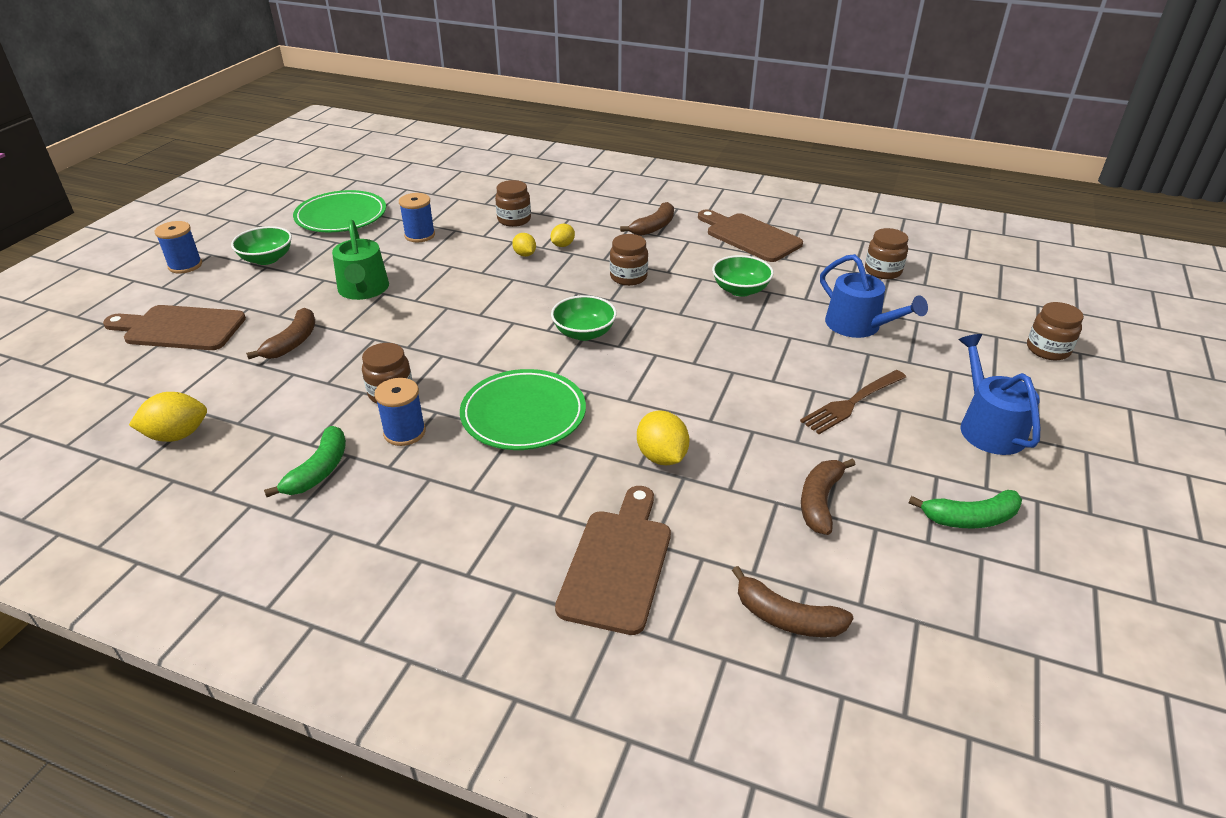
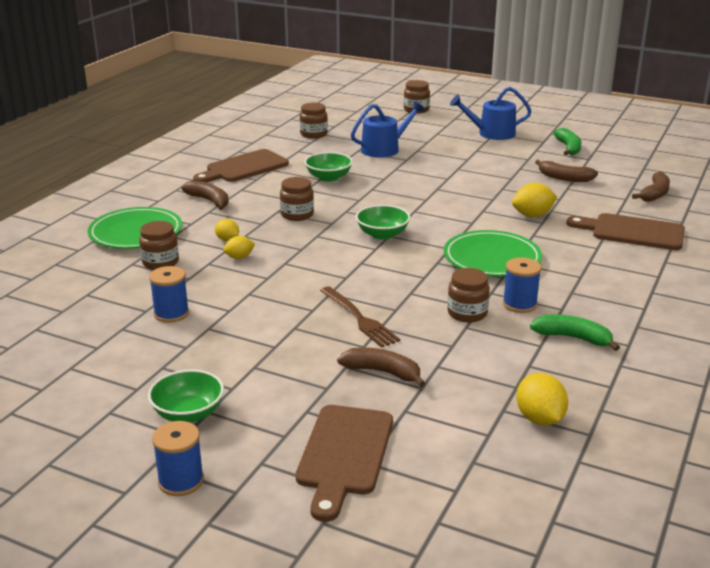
camera: 85 degrees left, 10 degrees down
green plate [293,190,386,232] -> green plate moved to [88,207,182,249]
green watering can [332,220,389,300] -> none
brown fork [800,370,906,434] -> brown fork moved to [320,286,400,348]

